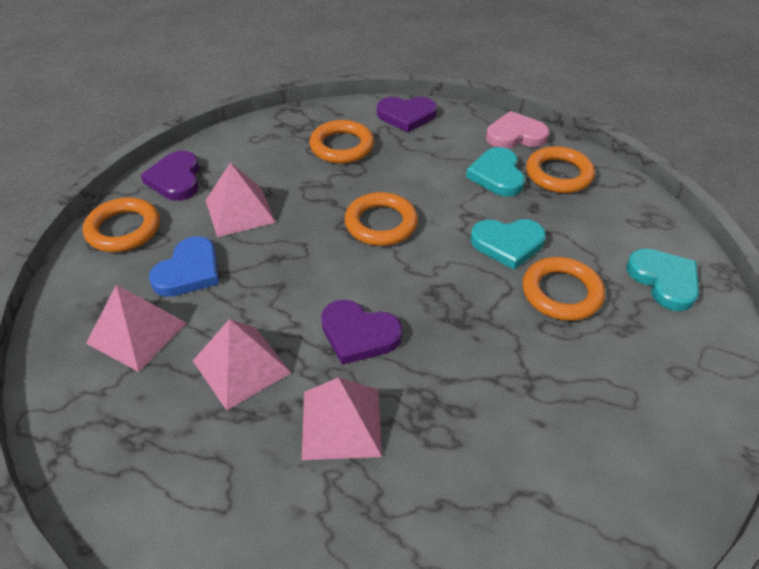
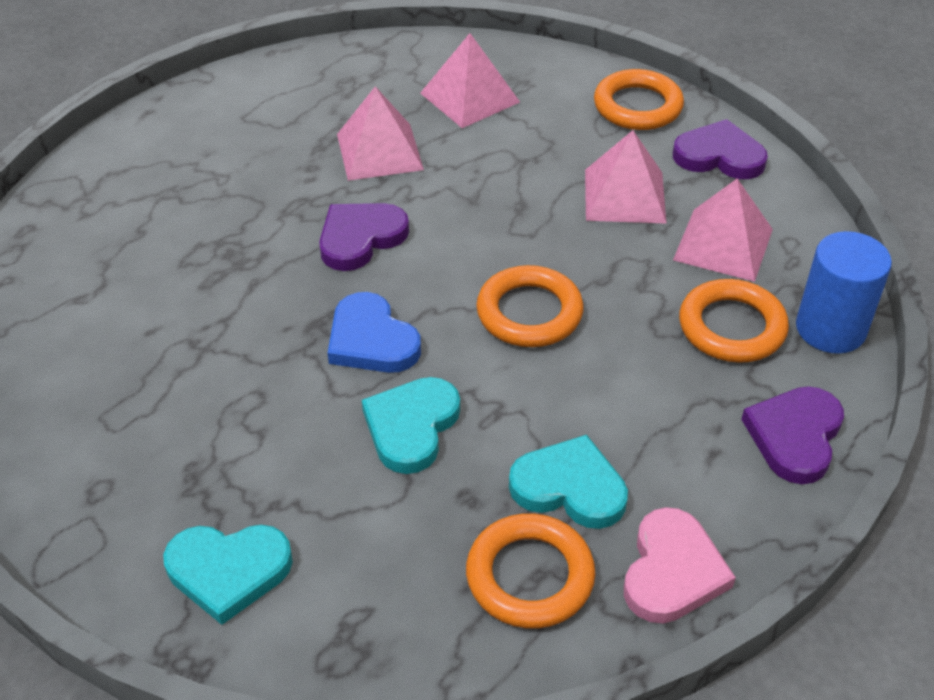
camera: 115 degrees right, 0 degrees up
blue heart [149,236,219,297] -> blue heart moved to [328,292,421,373]
pink pyramid [302,377,382,460] -> pink pyramid moved to [673,178,773,282]
orange ring [523,257,605,321] -> none
none -> blue cylinder [796,231,892,354]

